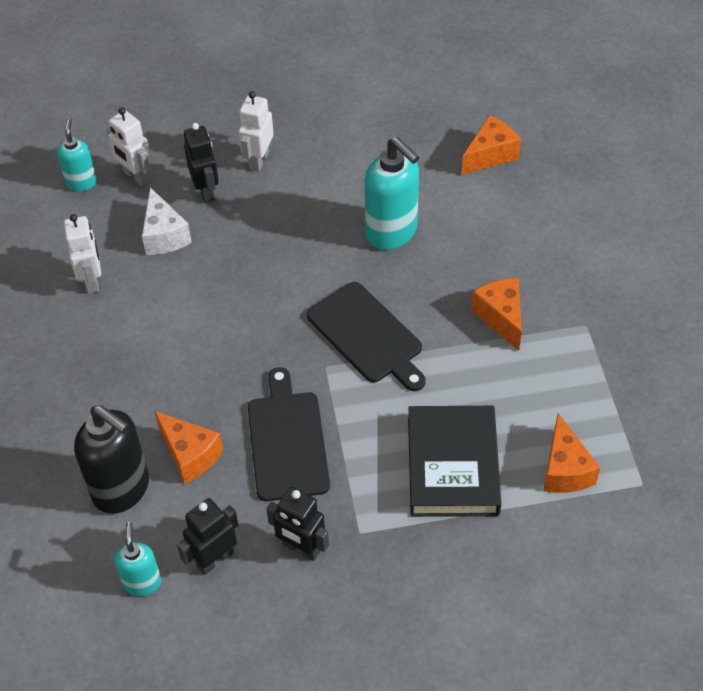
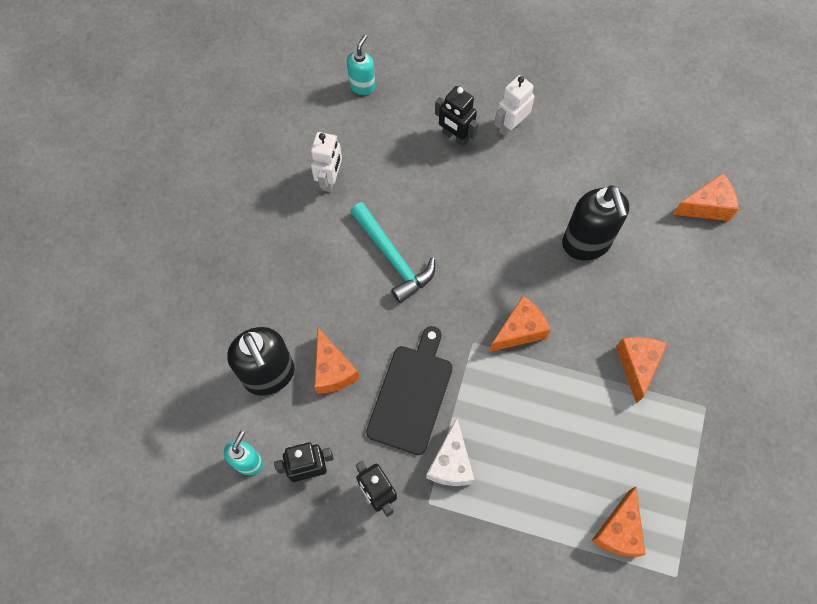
camera: 25 degrees right, 15 degrees up
white robot [106,107,152,186] -> none
white cheese [142,187,192,255] -> white cheese moved to [426,418,474,486]
black robot [184,123,219,203] -> black robot turned 120 degrees clockwise [435,86,478,147]
black cutting board [307,282,426,391] -> orange cheese [489,296,551,352]
turquoise soap dispenser [365,137,419,250] -> black soap dispenser [562,185,629,260]
black book [408,406,501,517] -> none
none -> turquoise hammer [350,202,435,303]

